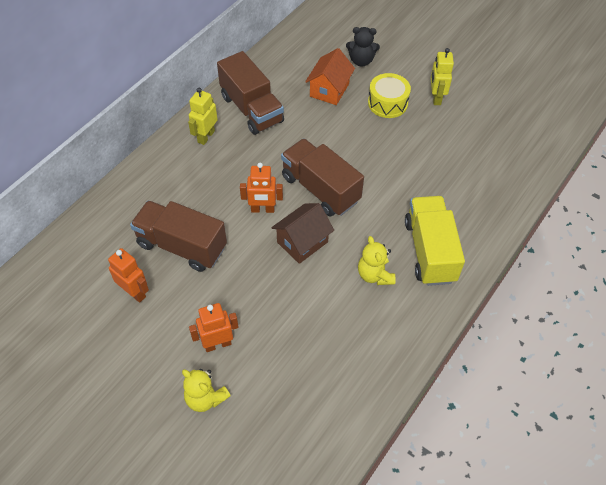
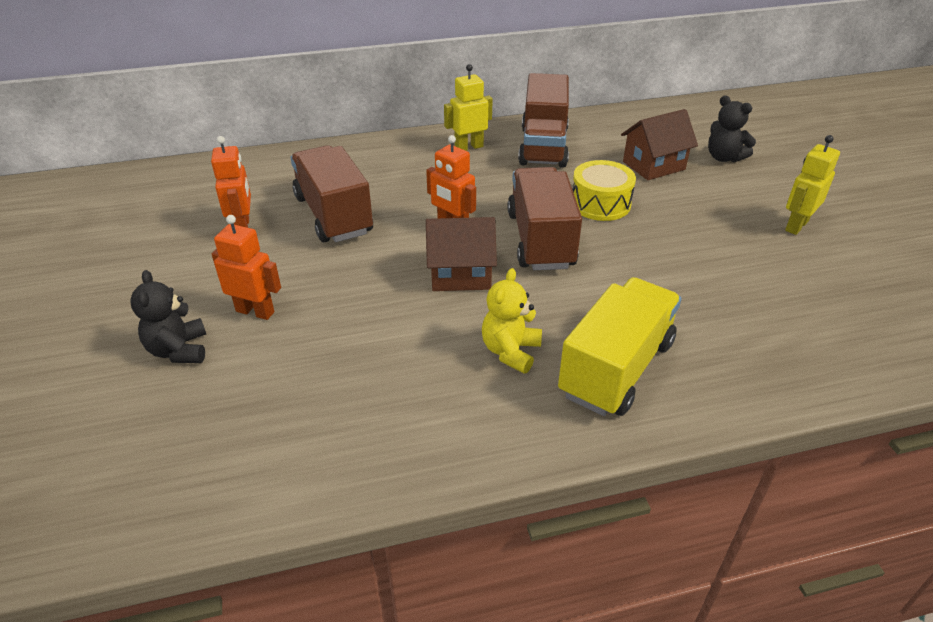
camera: 40 degrees right, 15 degrees down
yellow teddy bear [182,369,231,412] -> black teddy bear [130,270,206,363]
orange house [305,48,355,105] -> brown house [621,109,698,180]
yellow drum [368,73,411,118] -> yellow drum moved to [572,160,636,221]

